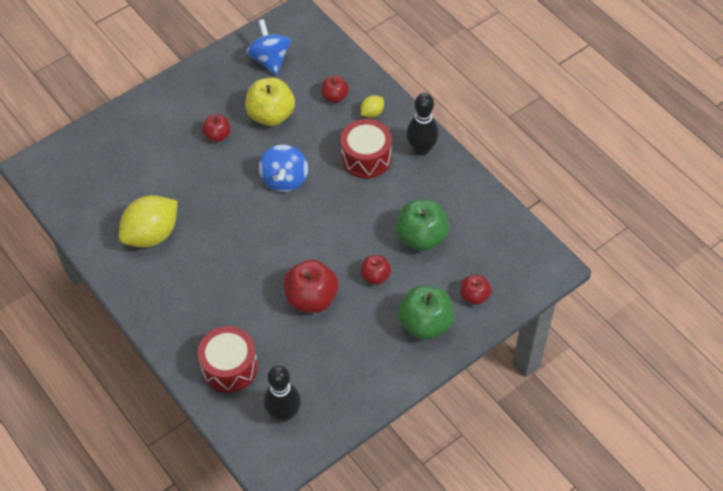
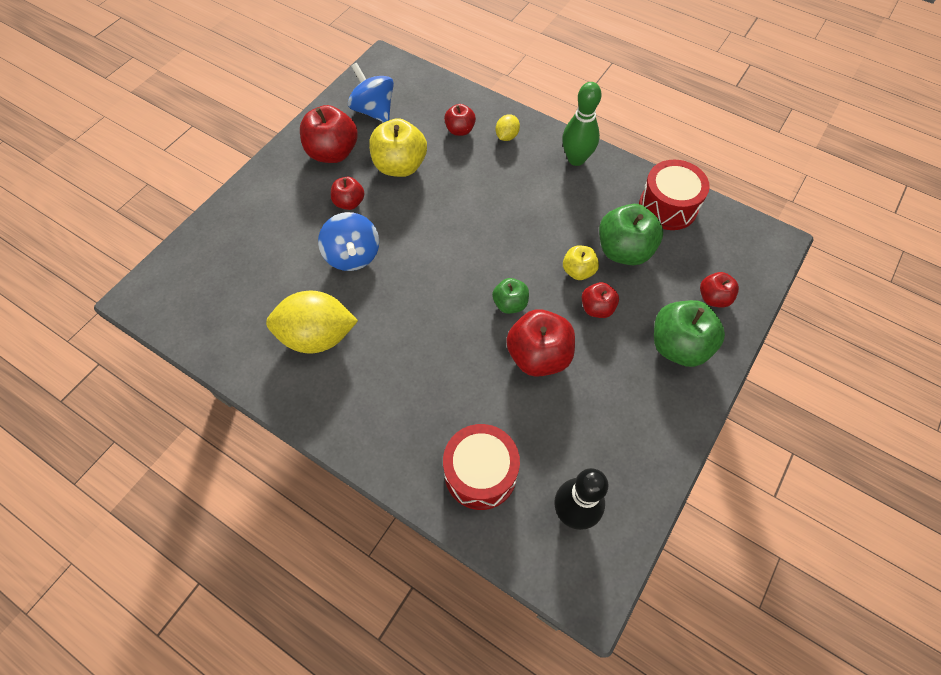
camera: 20 degrees left, 5 degrees up
yellow lemon [119,195,178,248] -> yellow lemon turned 60 degrees clockwise [266,291,358,354]
blue spinning top [259,145,308,192] -> blue spinning top moved to [318,212,379,271]
red drum [341,119,392,178] -> red drum moved to [639,160,710,230]
black bowling pin [406,93,439,155] -> green bowling pin [562,82,602,166]
none -> red apple [300,105,358,163]
none -> green apple [492,278,529,314]
none -> yellow apple [563,246,599,280]

